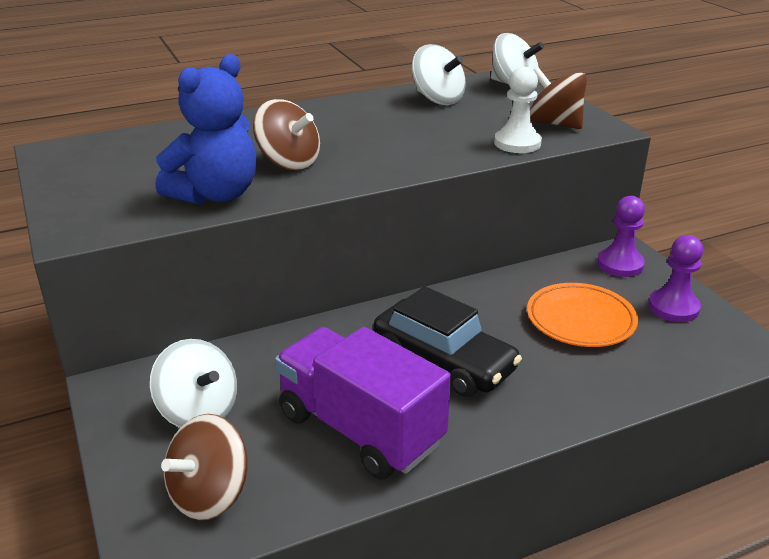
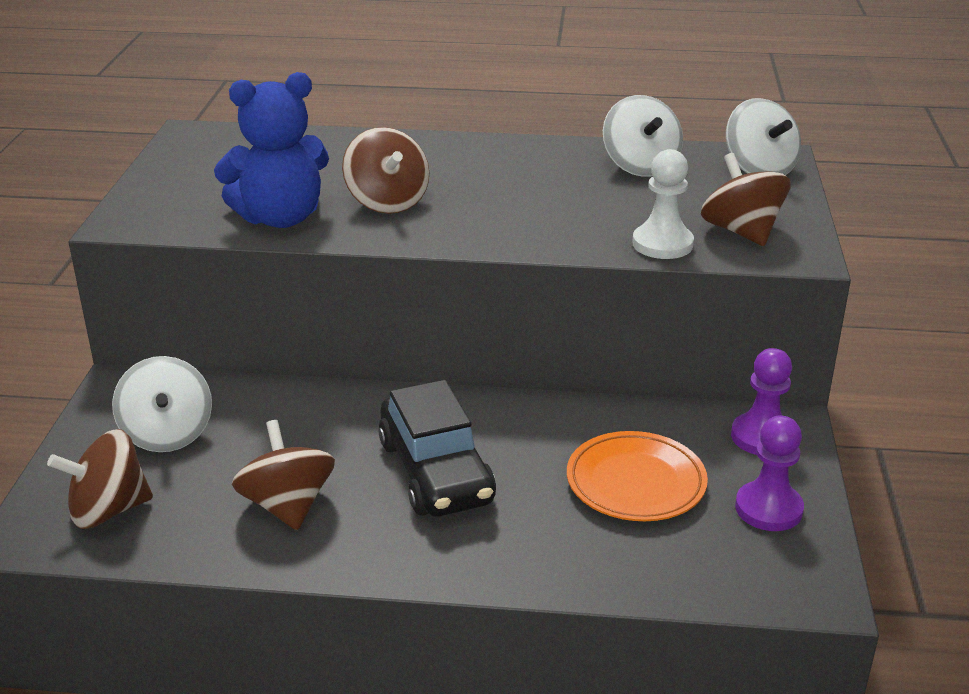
camera: 30 degrees right, 0 degrees up
purple truck [275,327,451,480] -> brown spinning top [232,420,335,530]

